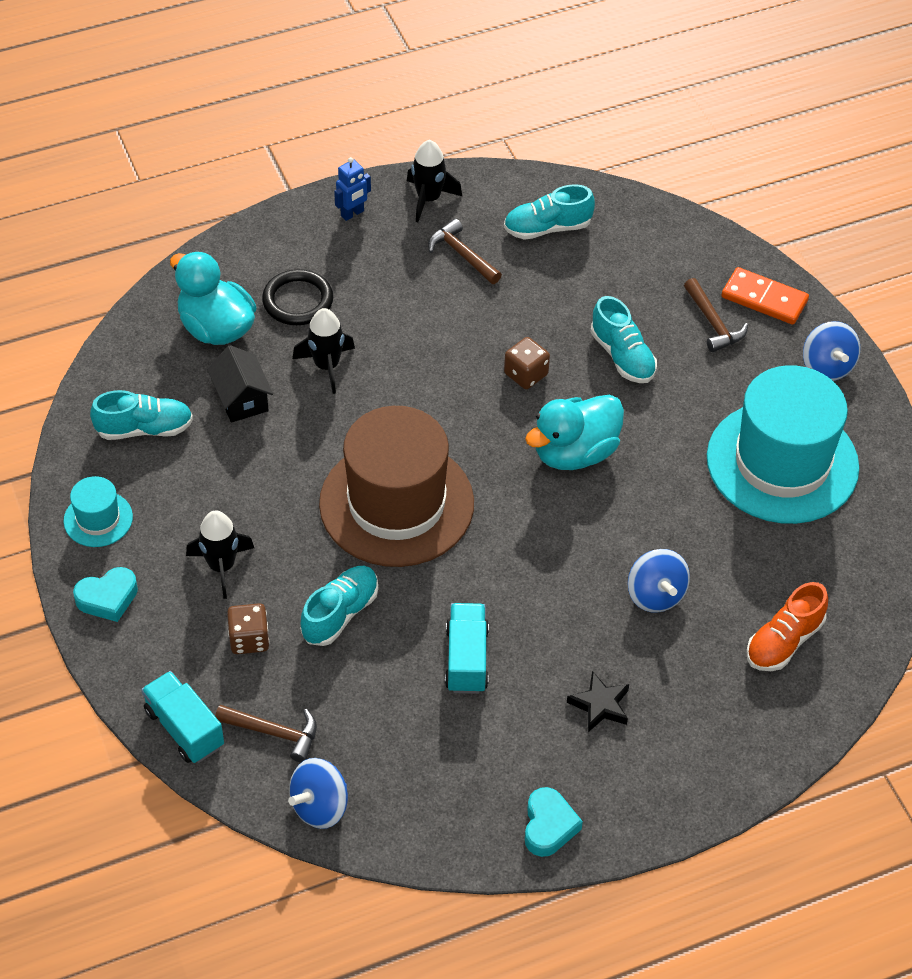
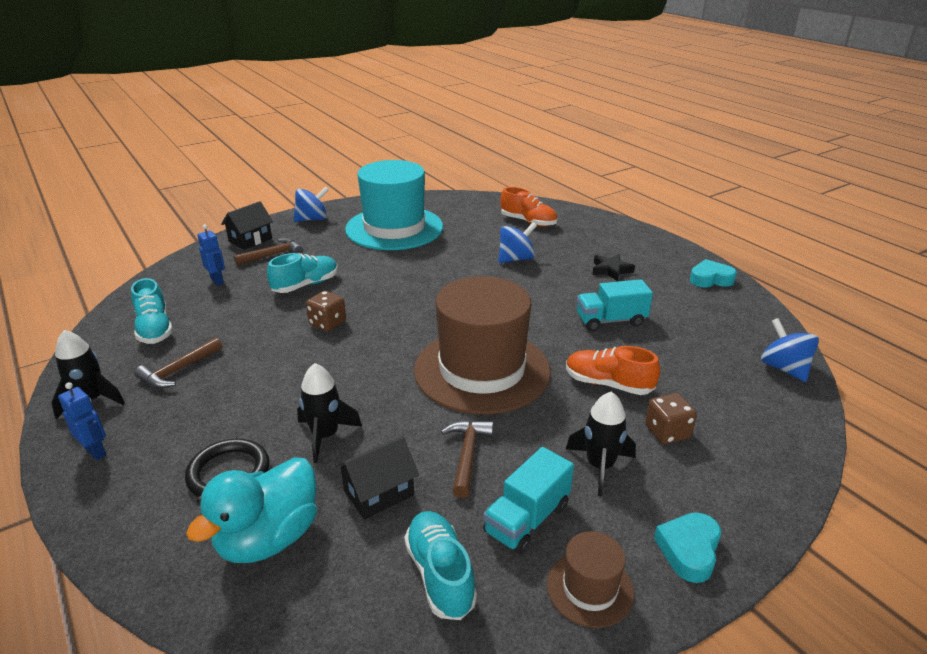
camera: 100 degrees left, 20 degrees down
turquoise hat [64,476,133,547] -> brown hat [547,531,634,628]
turquoise heart [73,567,138,622] -> turquoise heart turned 120 degrees counterclockwise [654,512,721,583]
turquoise truck [141,671,224,763] -> turquoise truck moved to [483,447,574,554]
brown hammer [215,705,317,763] -> brown hammer moved to [441,420,494,498]
blue spinning top [288,758,348,829] -> blue spinning top turned 150 degrees counterclockwise [761,318,819,382]
turquoise shoe [301,566,378,646] -> orange shoe [566,346,660,395]
turquoise duck [525,394,624,470] -> none
orange domino [721,267,809,325] -> black house [221,201,273,250]
none -> blue robot [197,224,225,286]

